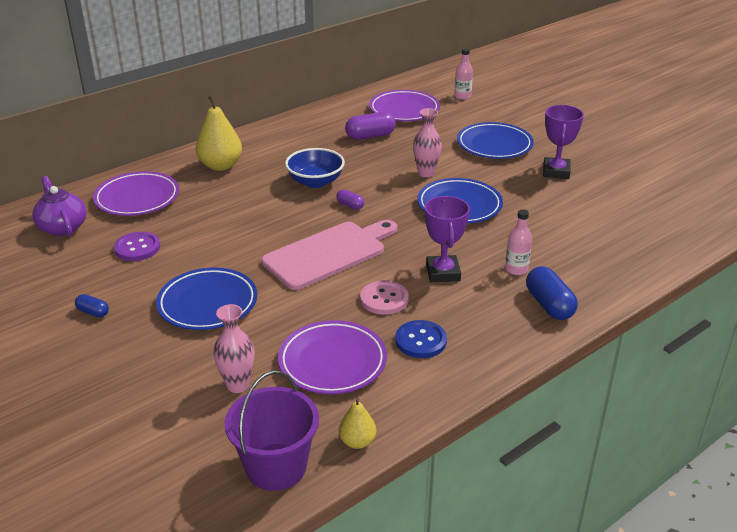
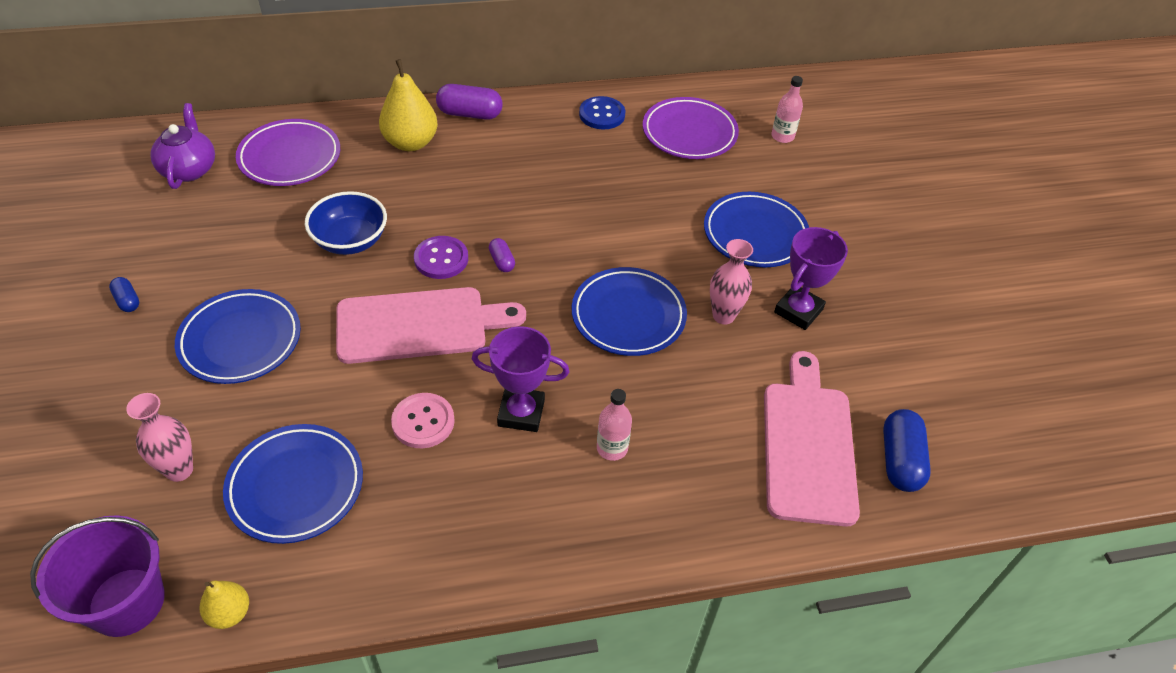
camera: 25 degrees right, 15 degrees up
purple button [114,232,160,261] -> purple button moved to [414,236,468,279]
purple plate [278,320,387,394] -> blue plate [223,424,363,544]
blue bowl [285,148,345,188] -> blue bowl moved to [305,191,387,255]
purple capsule [345,112,396,140] -> purple capsule moved to [436,84,503,120]
blue button [395,320,447,358] -> blue button moved to [579,96,625,129]
pink vase [413,108,442,177] -> pink vase moved to [710,239,753,324]
purple trophy [425,196,470,282] -> purple trophy turned 75 degrees clockwise [472,326,570,432]
blue capsule [526,266,578,320] -> blue capsule moved to [883,409,931,492]
none -> pink cutting board [764,351,860,527]

